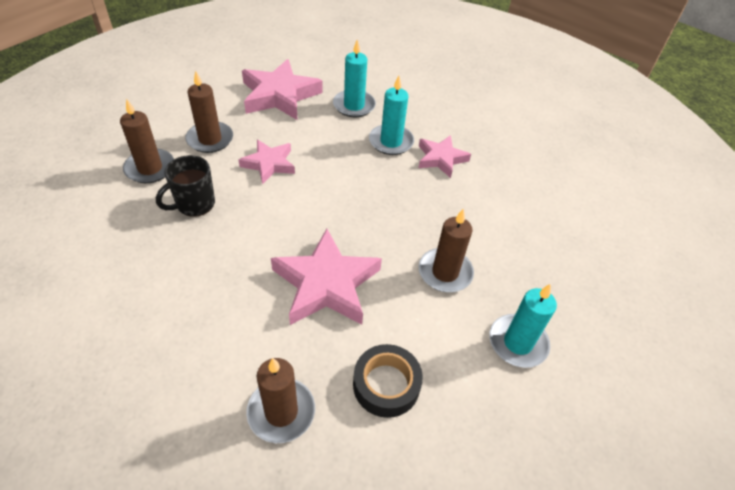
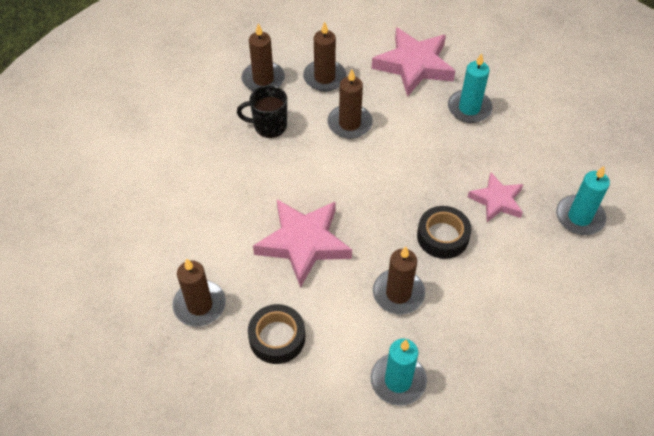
camera: 45 degrees right, 5 degrees up
pink star [239,140,295,185] -> brown candle [327,69,373,139]
turquoise candle [369,76,414,155] -> turquoise candle moved to [556,166,610,235]
none -> black tape [417,206,471,259]

